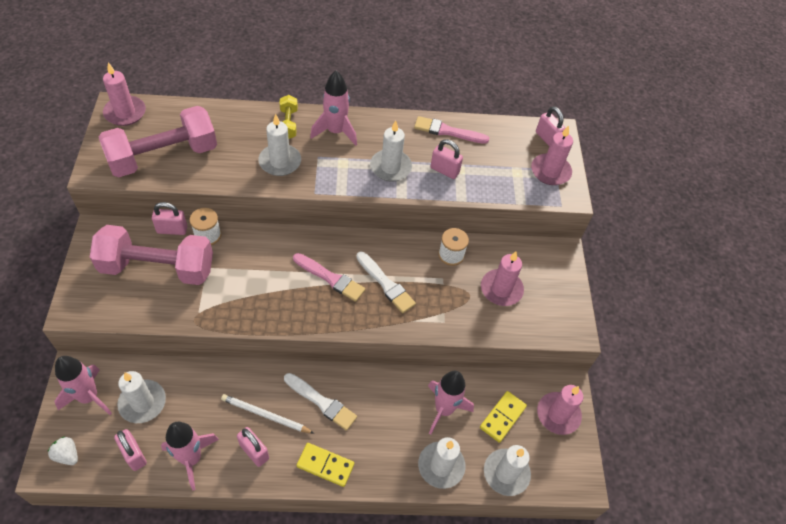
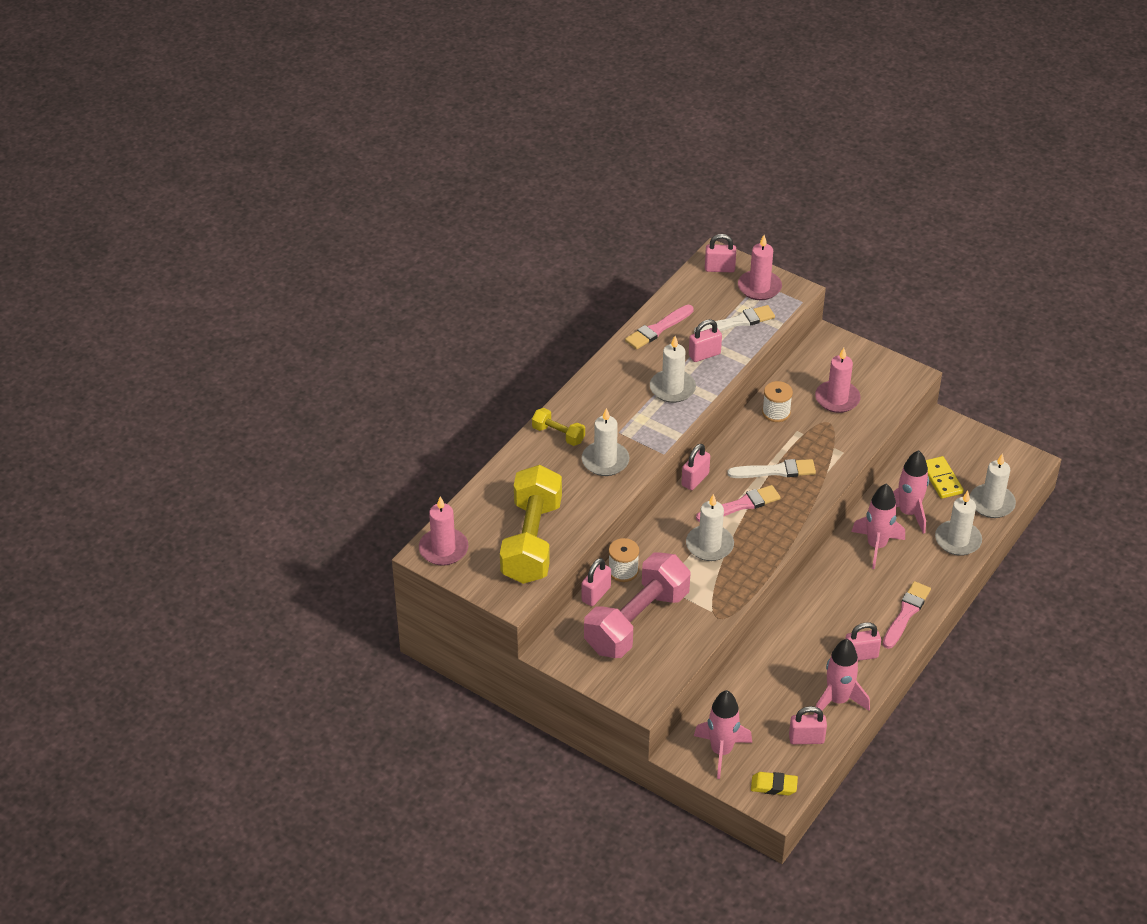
camera: 50 degrees left, 10 degrees down
white strawberry [48,436,78,465] -> yellow eraser [751,772,798,795]
pink dumbbell [99,106,217,177] -> yellow dumbbell [500,465,562,584]
white candle [117,371,166,423] -> white candle moved to [686,494,734,561]
white pencil [221,394,315,434] -> none
white brush [284,373,357,431] -> white brush moved to [694,305,775,334]
yellow domino [296,443,354,487] -> pink brush [883,581,931,649]
pink rocket [310,70,357,146] -> pink rocket moved to [851,483,905,569]
pink candle [537,385,583,435] -> none
none -> pink padlock [681,444,710,490]

